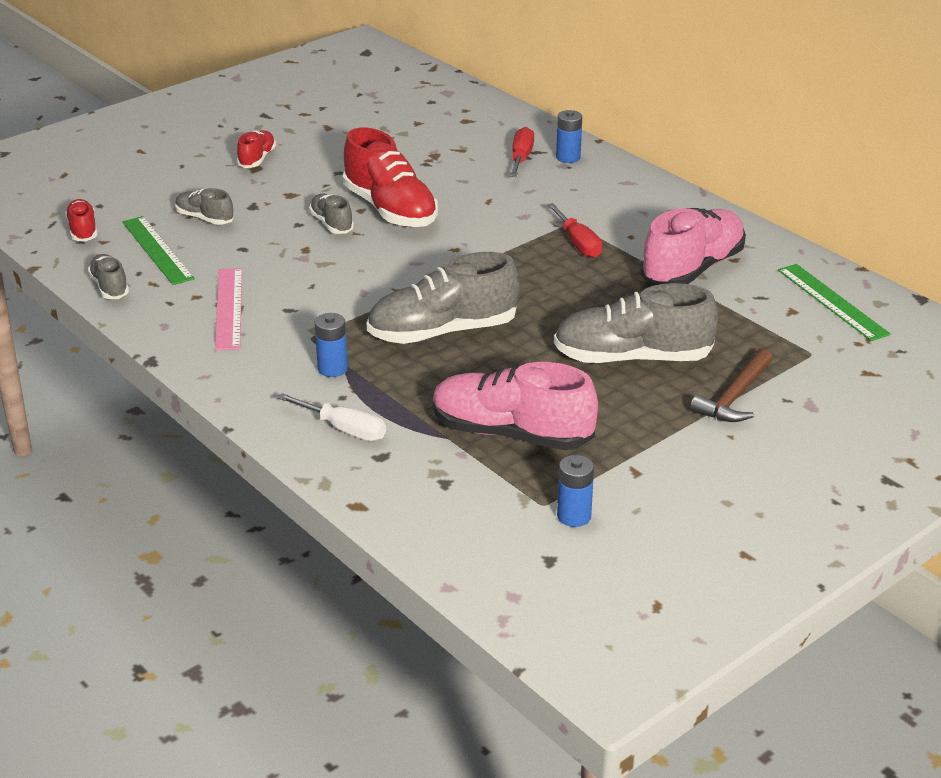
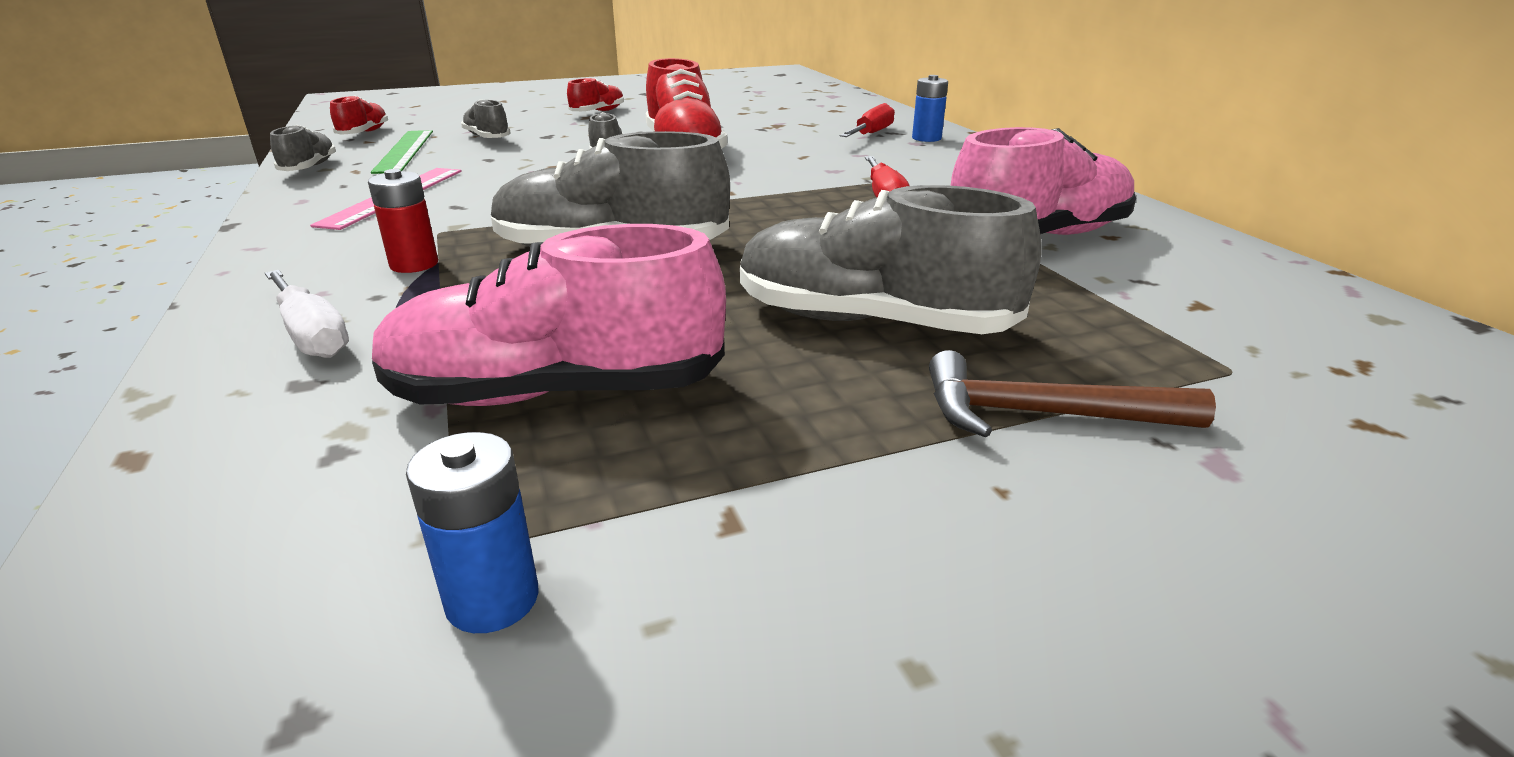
camera: 20 degrees right, 5 degrees down
blue battery [315,313,348,377] -> red battery [368,169,438,273]
pink shoe [433,362,598,450] -> pink shoe turned 45 degrees counterclockwise [372,224,726,406]
brown hammer [690,348,773,422] -> brown hammer turned 45 degrees clockwise [929,350,1216,437]
green ruler [778,264,891,341] -> none

